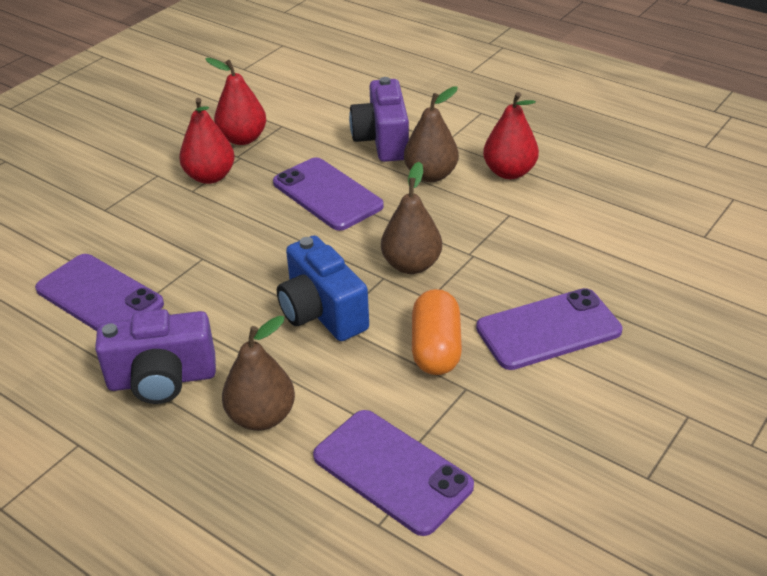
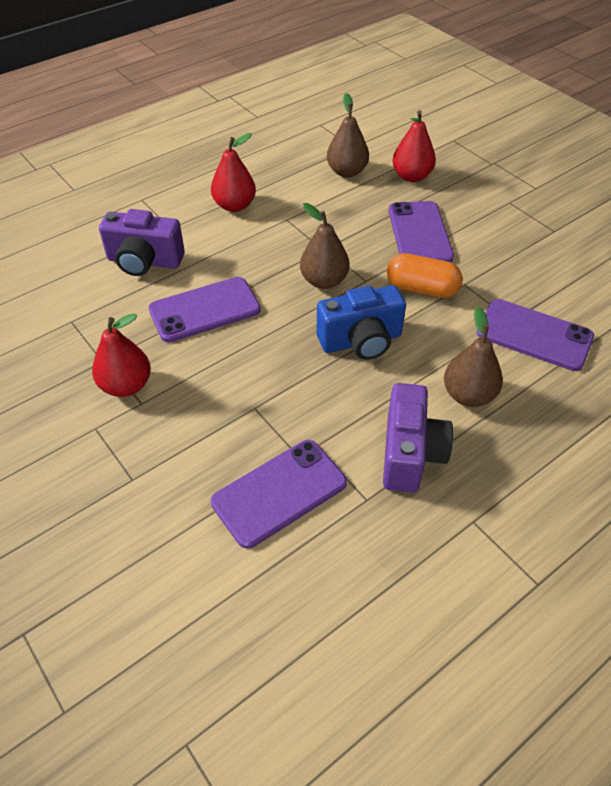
camera: 75 degrees left, 10 degrees up
red pear [206,58,266,145] -> red pear moved to [392,111,436,182]
purple phone [313,410,474,536] -> purple phone turned 60 degrees clockwise [477,299,594,371]
brown pear [404,86,459,182] -> brown pear moved to [327,93,369,178]

